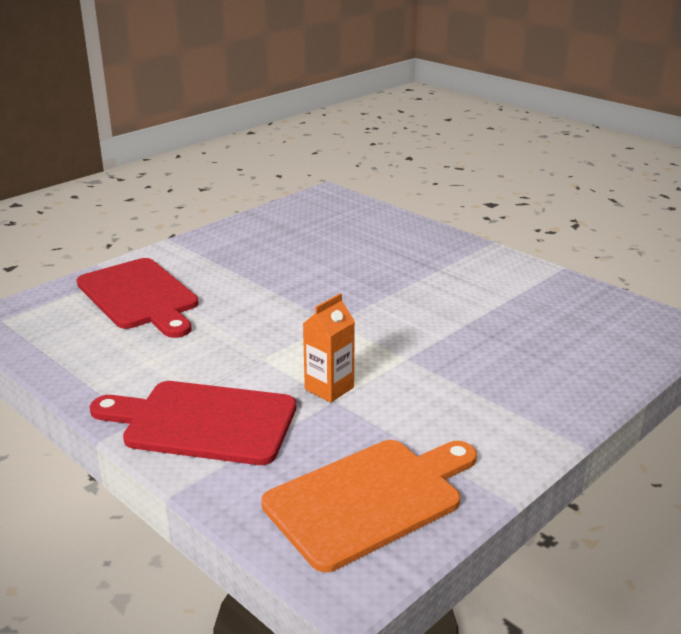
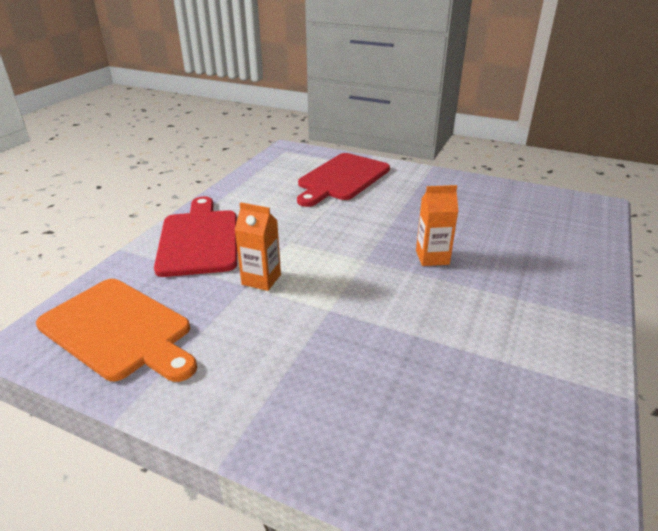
camera: 70 degrees right, 5 degrees up
none -> orange carton [416,185,458,266]

